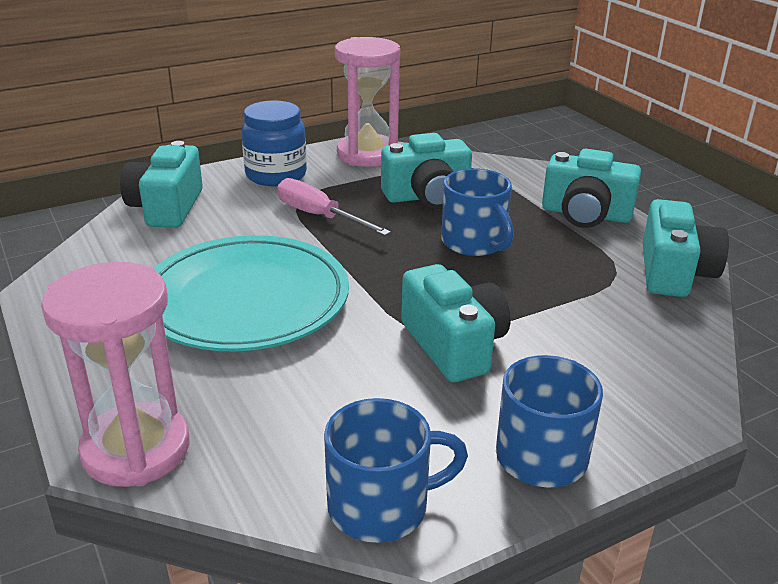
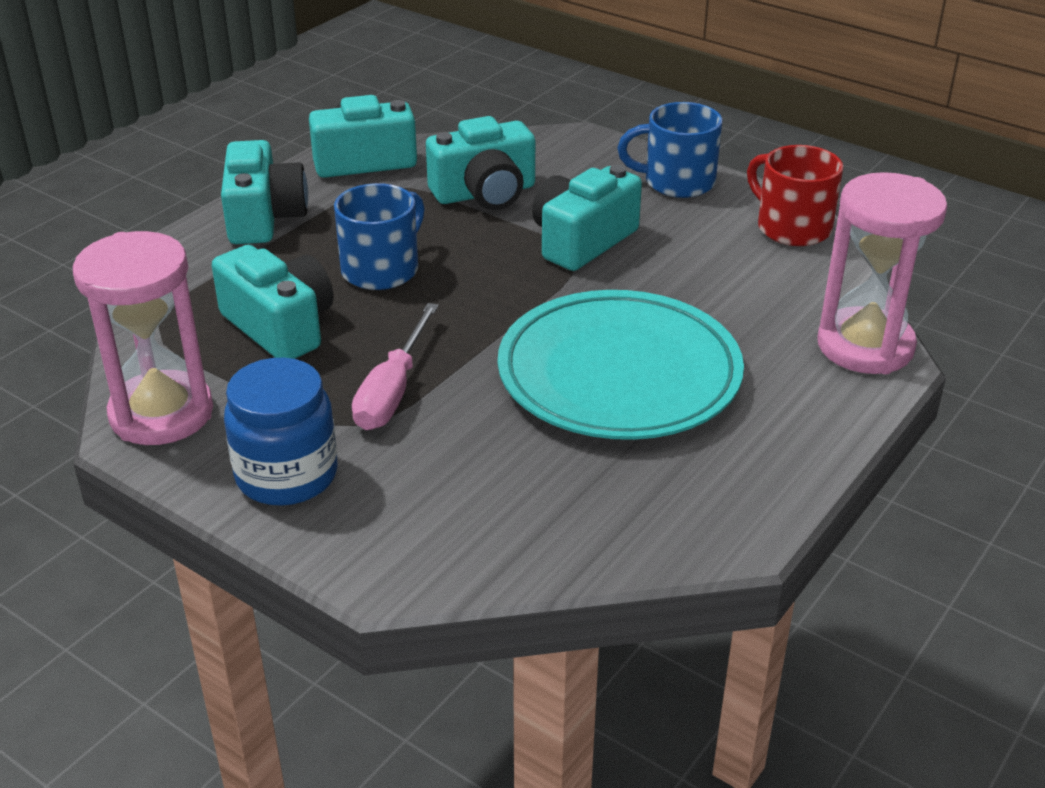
camera: 115 degrees left, 5 degrees up
turquoise camera [120,141,203,228] -> turquoise camera moved to [426,116,535,210]
blue mug [324,398,468,543] -> red mug [747,145,843,246]

